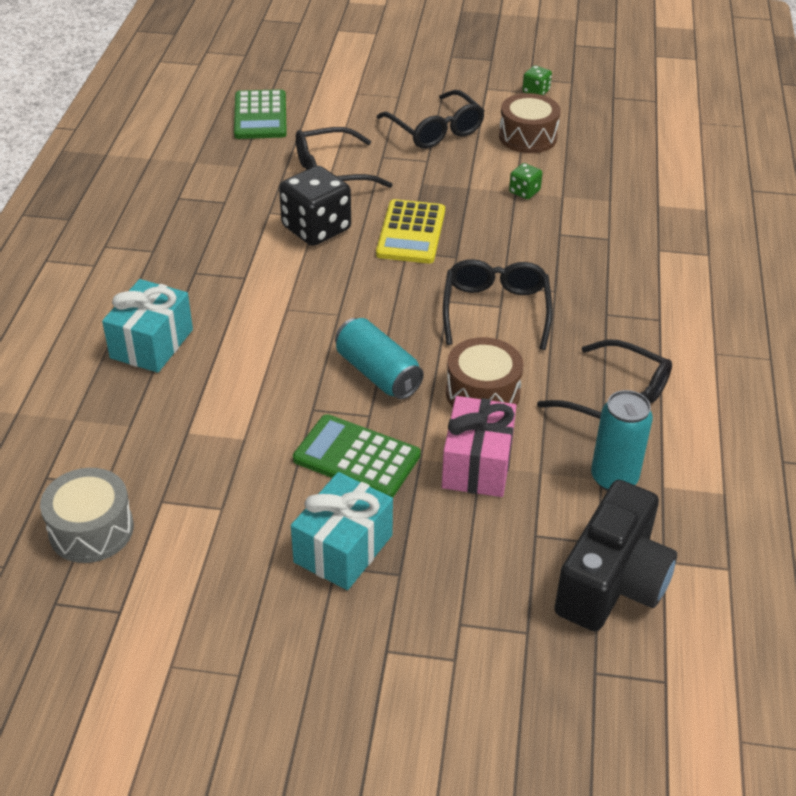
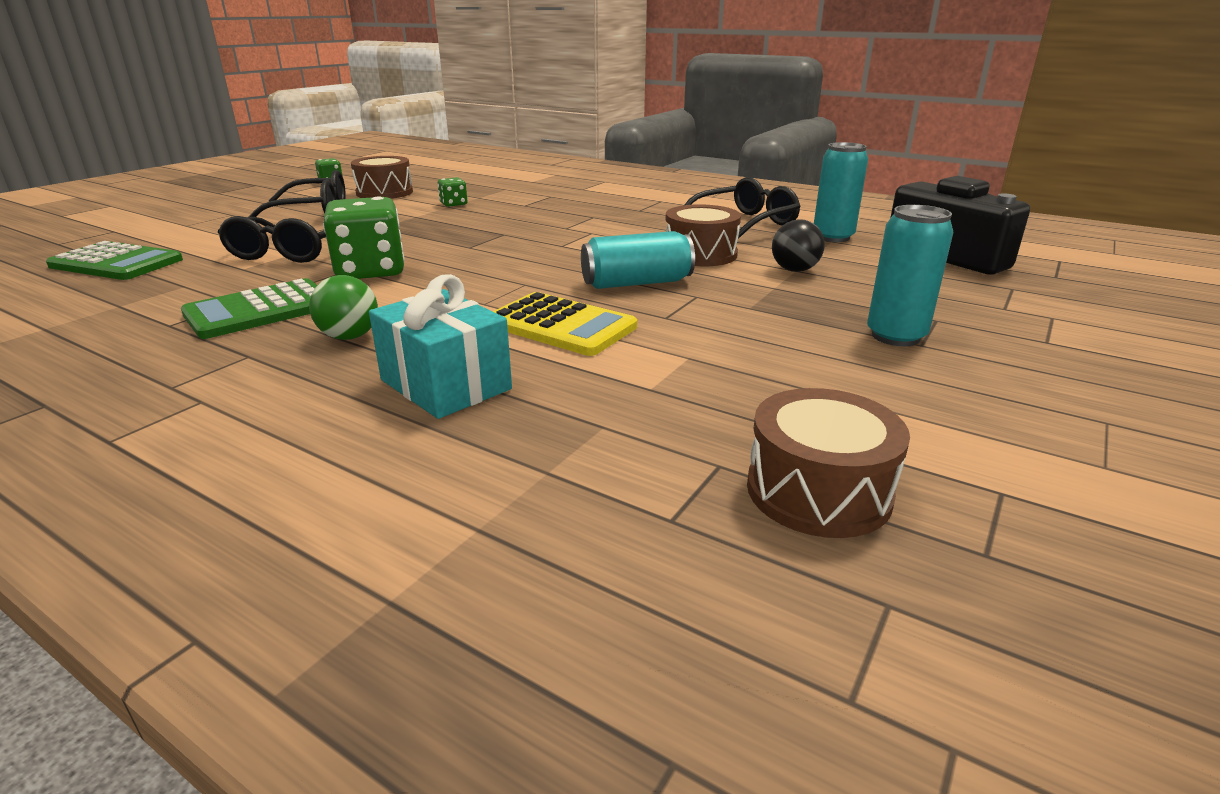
camera: 65 degrees left, 15 degrees down
grey drum [40,468,134,563] -> brown drum [747,388,910,538]
black dice [279,166,351,246] -> green dice [323,196,405,279]
turquoise gift [291,472,393,590] -> turquoise can [867,205,953,346]
green calculator [293,414,421,498] -> green calculator moved to [181,278,317,339]
yellow calculator [376,199,445,264] -> yellow calculator moved to [493,292,637,356]
pink gift [442,396,516,497] -> black ball [772,219,825,272]
black glasses [443,259,553,350] -> none
none -> green ball [309,275,378,340]

